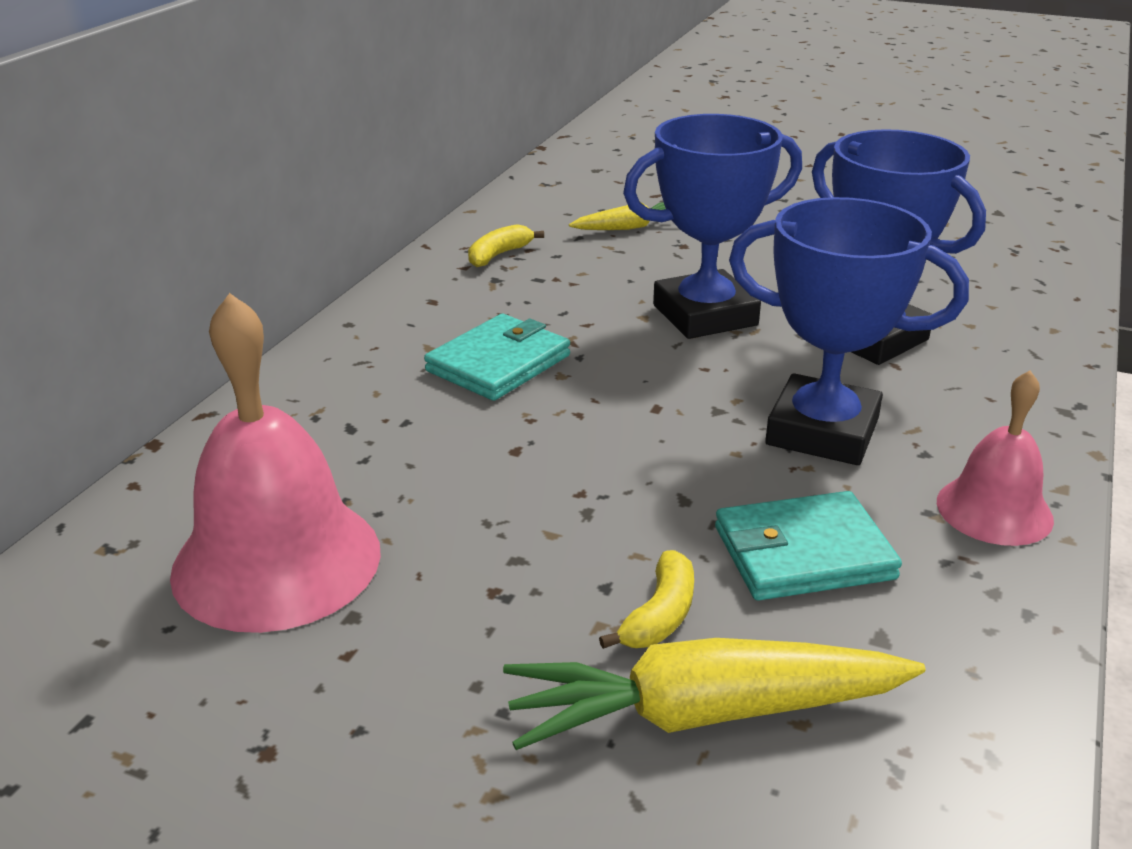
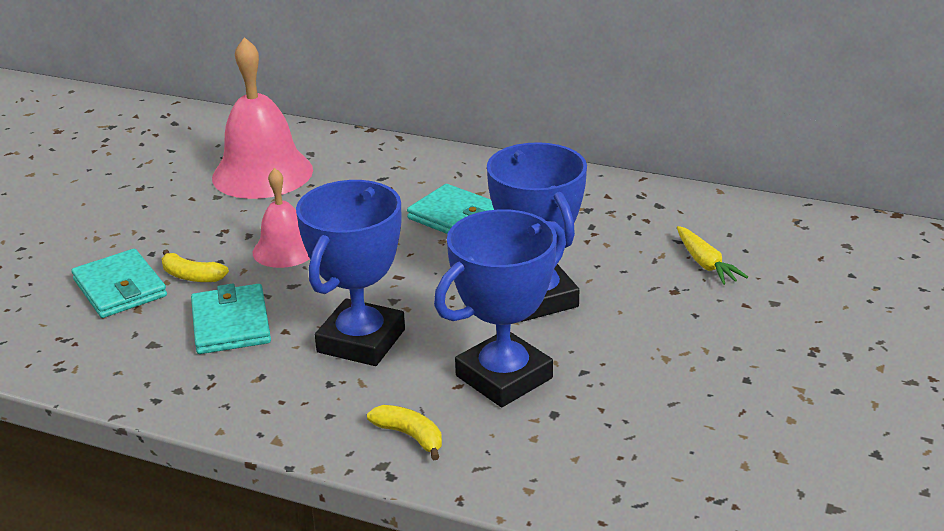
camera: 90 degrees right, 0 degrees up
yellow banana [468,224,544,267] -> yellow banana moved to [367,405,442,460]
yellow carrot [503,638,926,750] -> turquoise wallet [71,249,167,318]
pink bell [937,370,1054,546] -> pink bell moved to [253,168,310,268]

